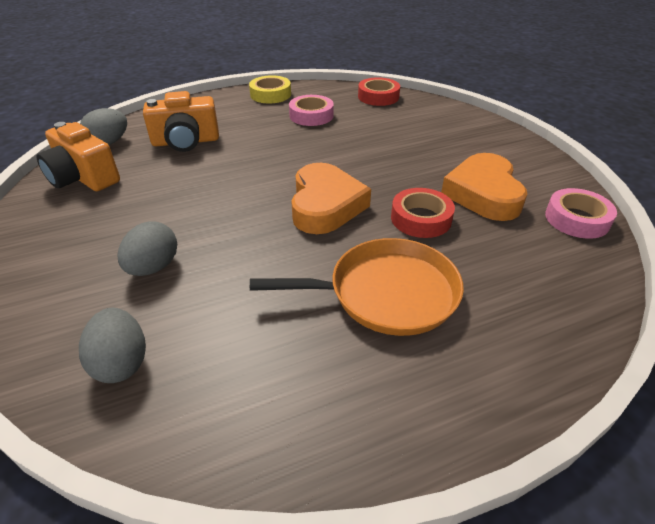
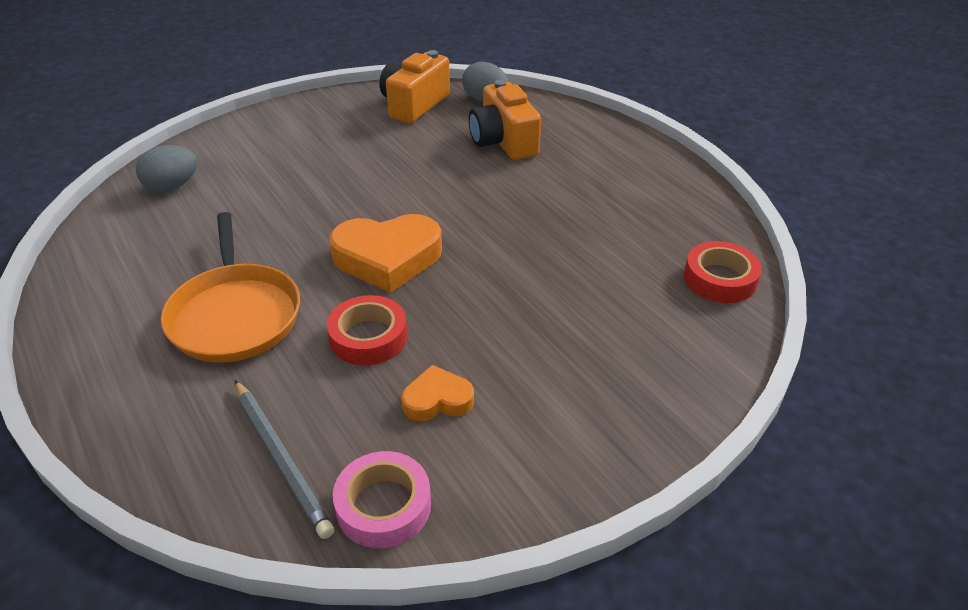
camera: 80 degrees right, 0 degrees up
grey egg [118,221,177,276] -> none
yellow tape [249,75,291,103] -> none
pink tape [289,95,334,126] -> none
orange heart [441,153,527,221] -> orange heart [401,365,474,421], size x0.54
none -> grey pencil [235,380,334,539]

